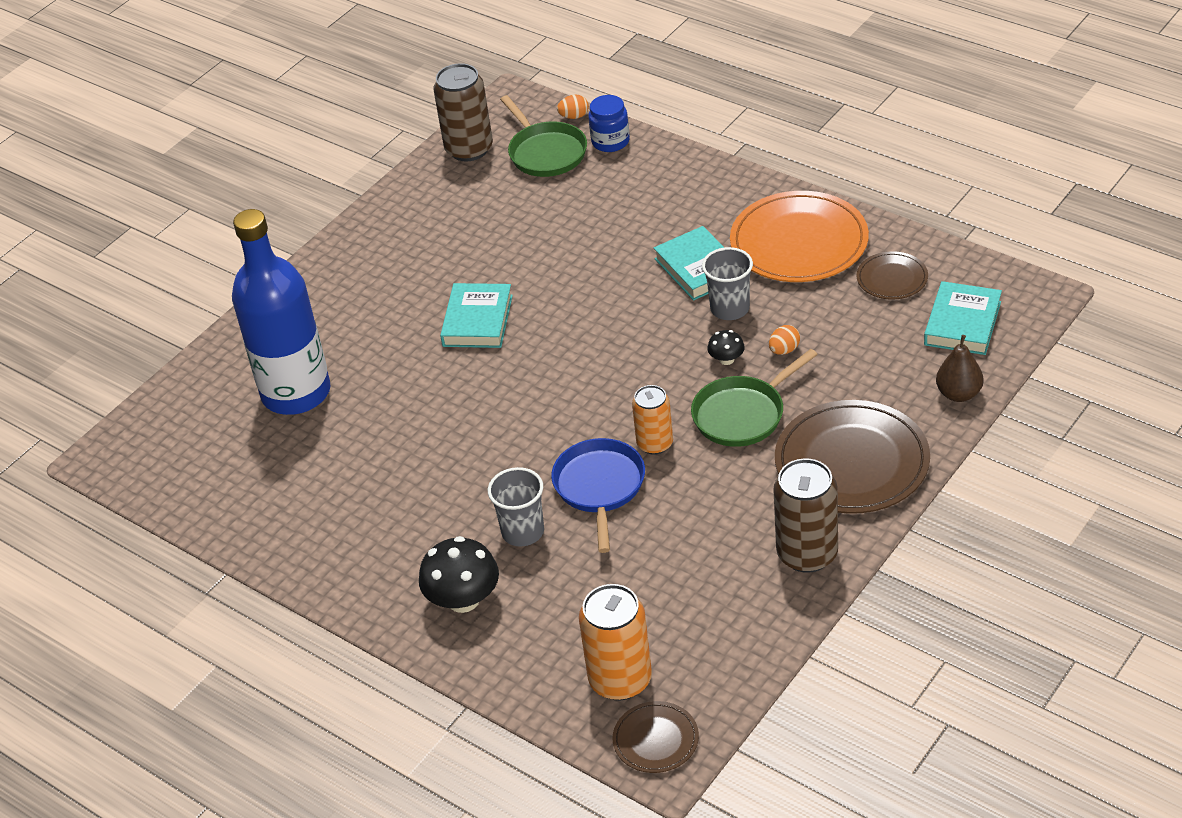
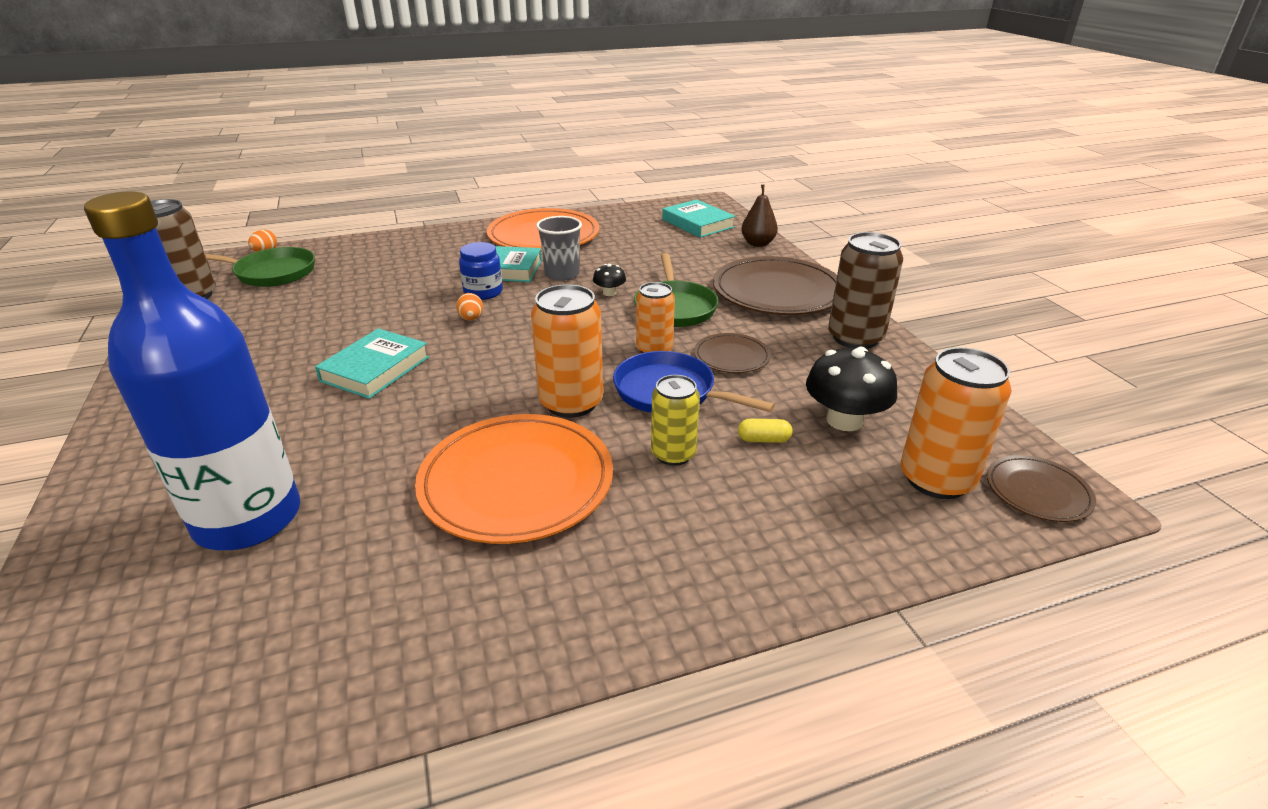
camera: 60 degrees left, 10 degrees down
black mushroom [419,536,499,613] -> black mushroom moved to [806,347,897,431]
turquoise book [440,283,513,348] -> turquoise book turned 75 degrees clockwise [315,328,429,399]
grey cup [488,467,544,547] -> yellow can [651,375,700,466]
blue jar [588,95,630,152] -> blue jar moved to [459,242,503,300]
orange egg [769,325,800,355] -> orange egg moved to [456,293,483,321]
brown plate [856,251,928,299] -> brown plate moved to [694,333,771,373]
none -> orange plate [415,414,613,544]
none -> orange can [531,284,603,418]
none -> yellow capsule [738,419,792,443]

